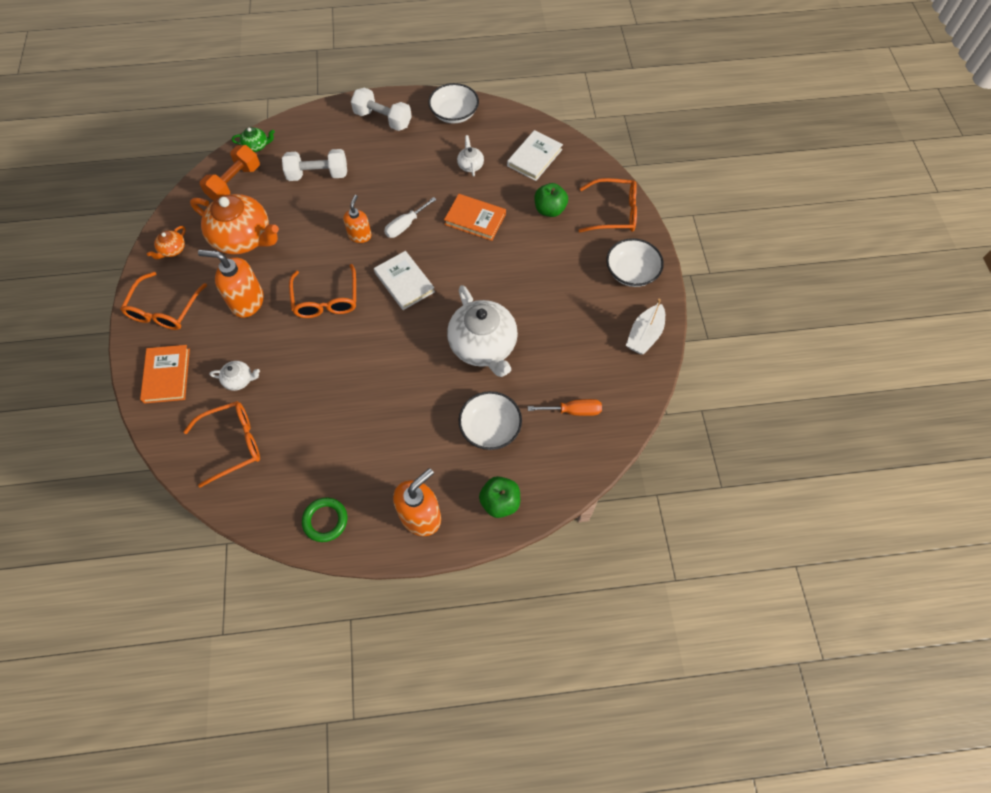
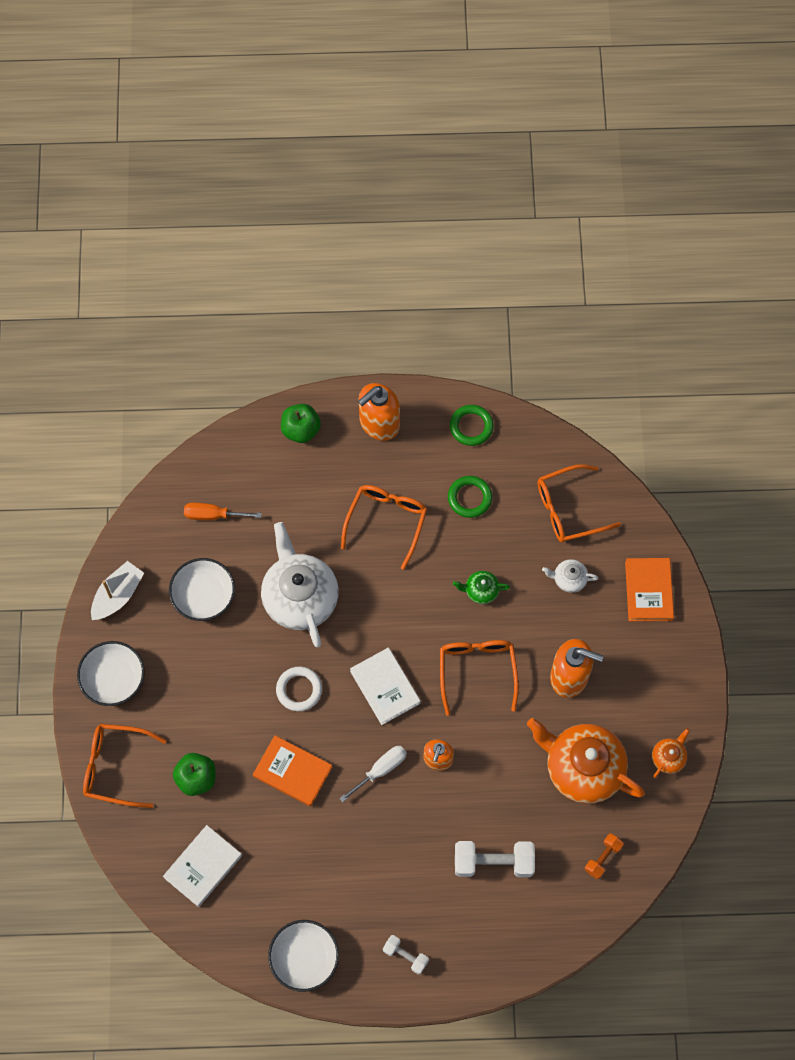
camera: 175 degrees left, 5 degrees up
orange glasses [120,272,207,330] -> orange glasses moved to [341,485,427,570]
orange dumbbell [200,145,260,201] -> orange dumbbell [585,833,624,879], size x0.56
green teapot [232,127,275,152] -> green teapot moved to [453,571,510,604]
white dumbbell [351,87,412,131] -> white dumbbell [383,935,429,974], size x0.56
white teapot [457,135,484,176] -> none
white bowl [459,391,522,450] -> white bowl moved to [169,558,235,621]
none -> white ring [276,667,322,711]
none -> green ring [448,476,492,518]

